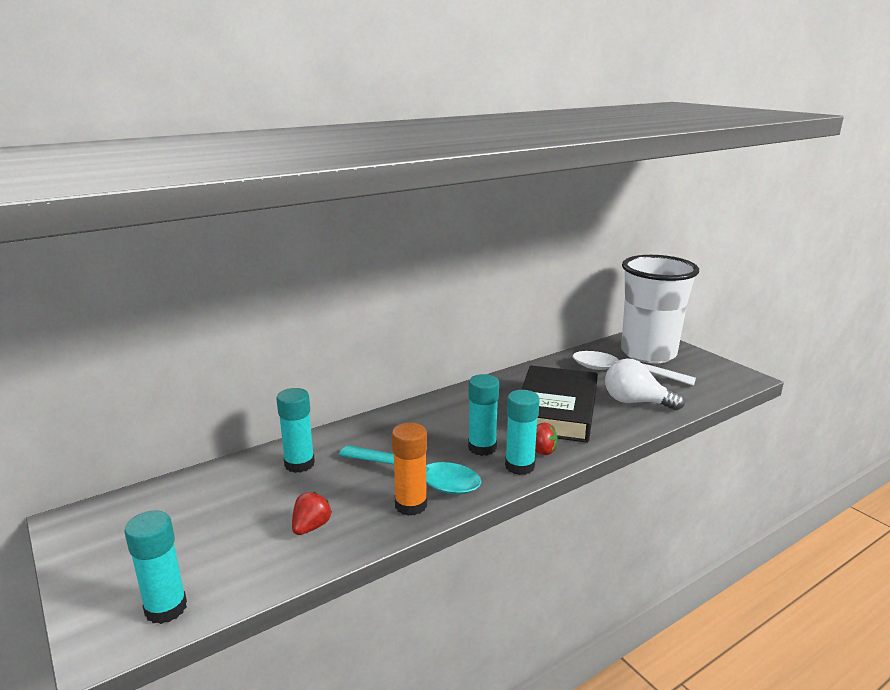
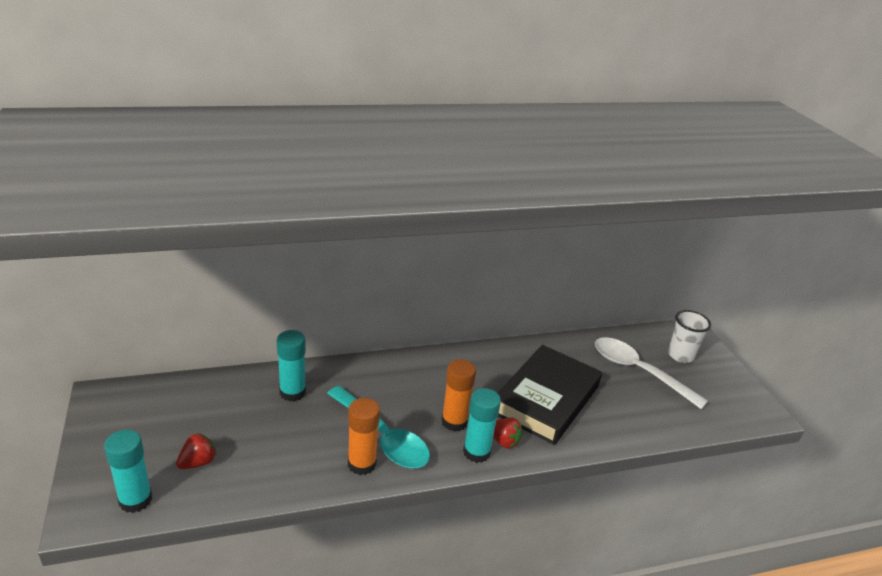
camera: 15 degrees right, 10 degrees up
red strawberry [292,491,332,535] -> red strawberry moved to [176,433,216,469]
turquoise glue stick [468,374,499,456] -> orange glue stick [441,359,476,432]
white light bulb [605,359,685,411] -> none
white cup [621,255,699,364] -> white cup [668,310,711,363], size x0.47

